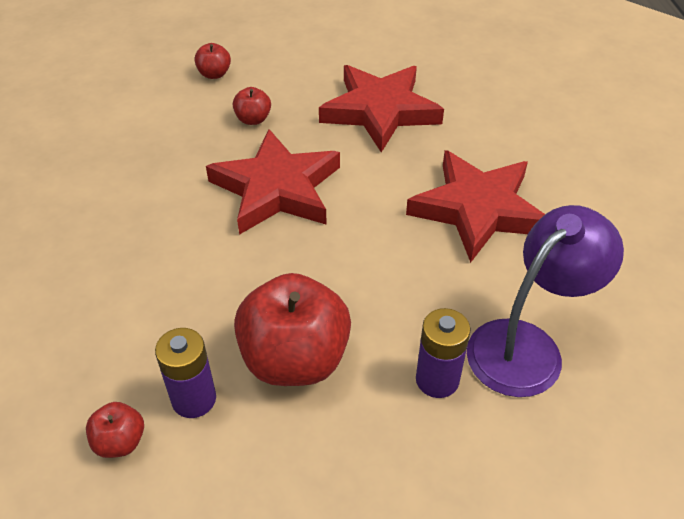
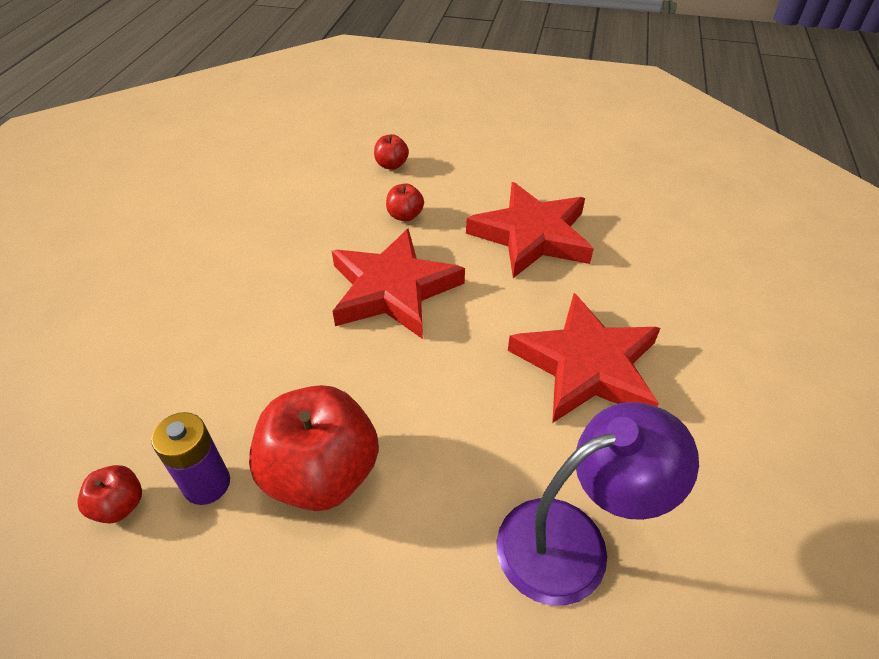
camera: 20 degrees right, 0 degrees up
purple battery [416,308,470,398] -> none

